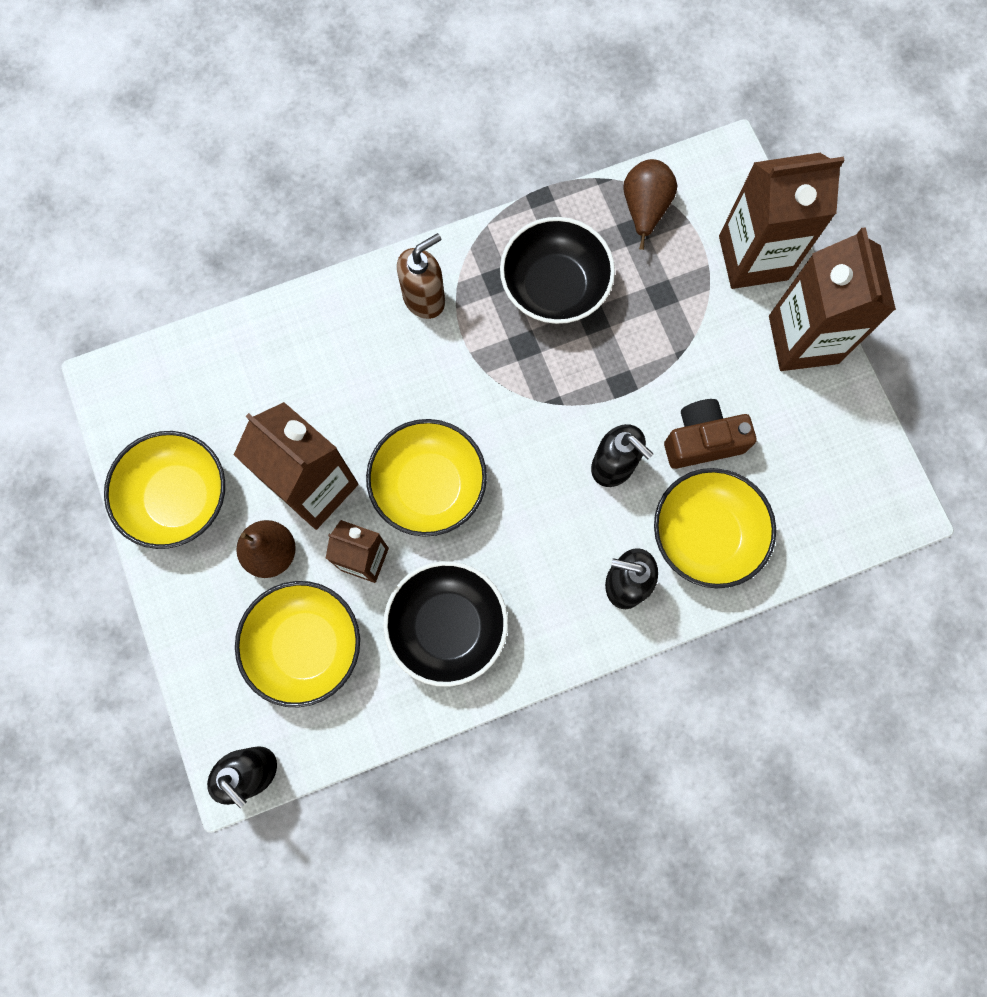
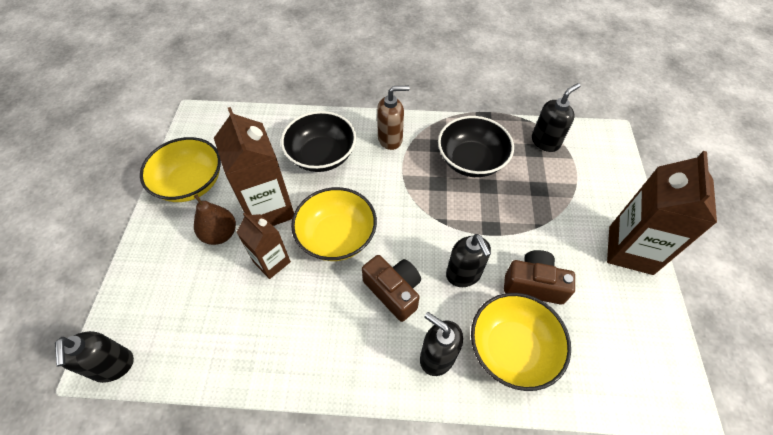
camera: 25 degrees right, 20 degrees down
yellow bowl [235,581,360,707] -> none
black bowl [383,561,508,687] -> black bowl moved to [281,111,356,172]
brown pear [623,159,677,250] -> black soap dispenser [532,83,580,152]
brown carton [719,153,845,289] -> none
none -> brown camera [362,255,421,322]

